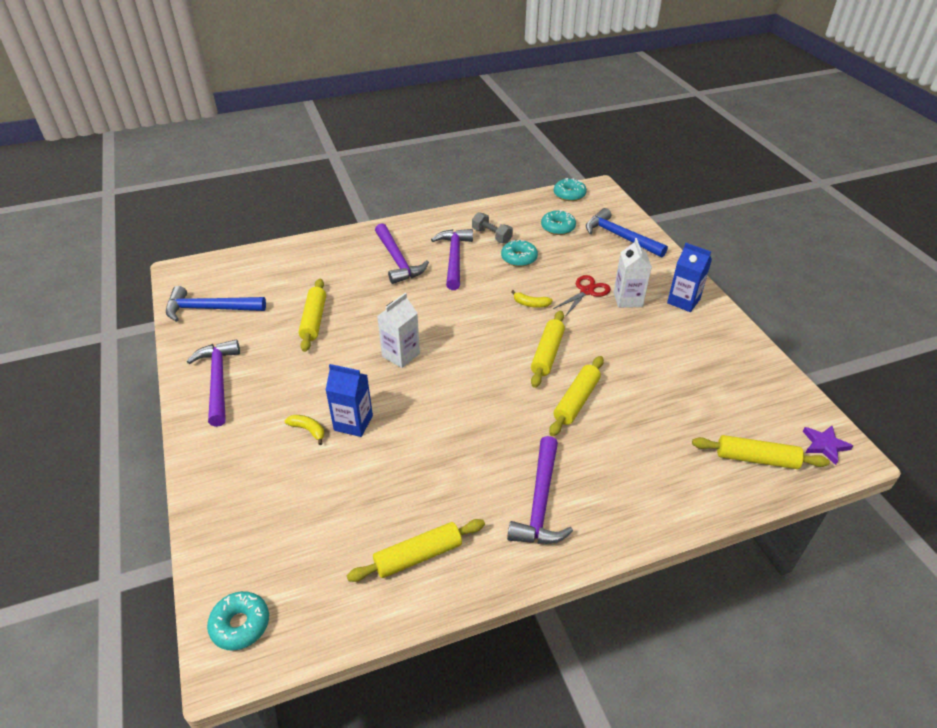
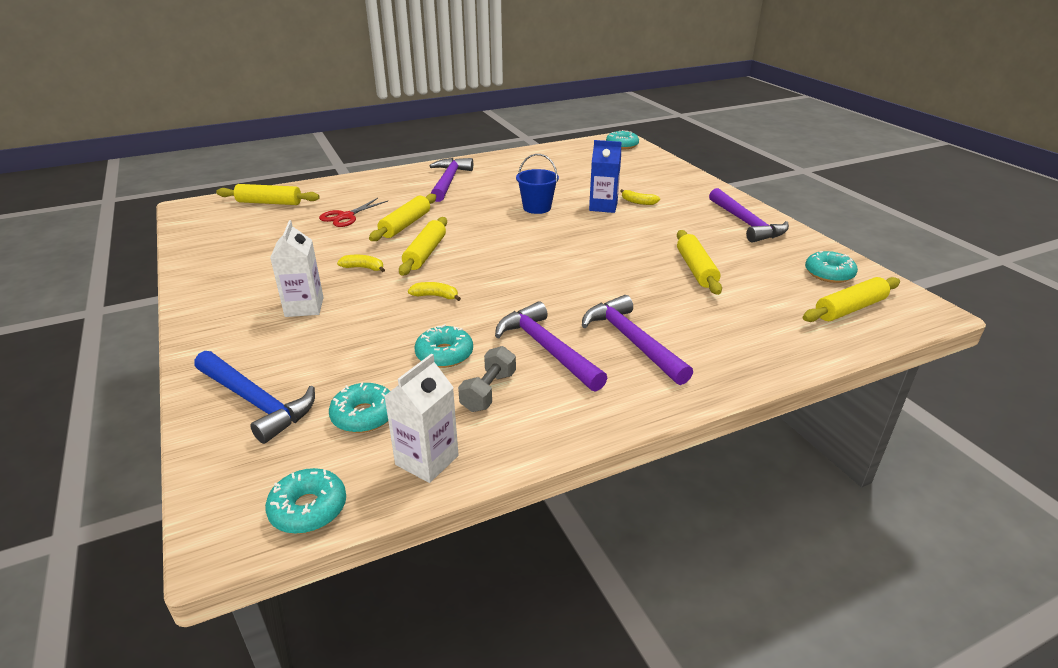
camera: 175 degrees right, 10 degrees down
blue hammer [166,286,266,322] -> turquoise donut [805,251,858,283]
yellow rolling pin [347,519,485,582] -> yellow rolling pin moved to [803,277,900,322]
white carton [377,293,420,368] -> white carton moved to [384,354,459,483]
purple hammer [431,229,473,290] -> purple hammer turned 150 degrees clockwise [495,301,607,392]
grey dumbbell [472,212,513,243] -> grey dumbbell turned 75 degrees clockwise [458,346,516,412]
red scissors [553,275,611,315] -> red scissors moved to [319,198,388,227]
blue carton [667,243,712,312] -> none
purple star [803,426,853,465] -> none
none -> yellow banana [337,255,385,272]
none -> blue bucket [516,154,559,214]

